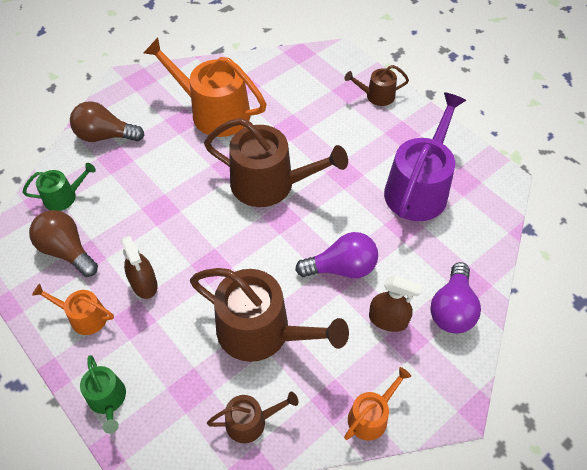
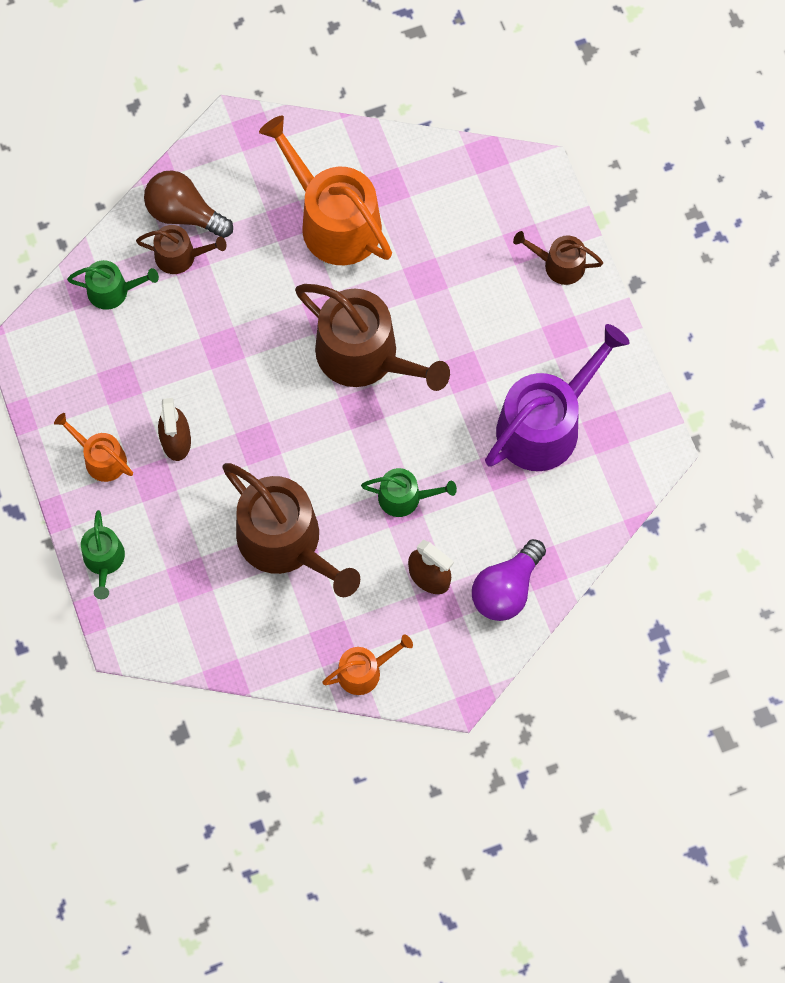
camera: 20 degrees right, 15 degrees up
brown light bulb [29,210,98,277] -> none
brown watering can [207,392,298,443] -> brown watering can moved to [136,225,227,274]
purple light bulb [295,232,378,278] -> green watering can [361,468,457,517]

